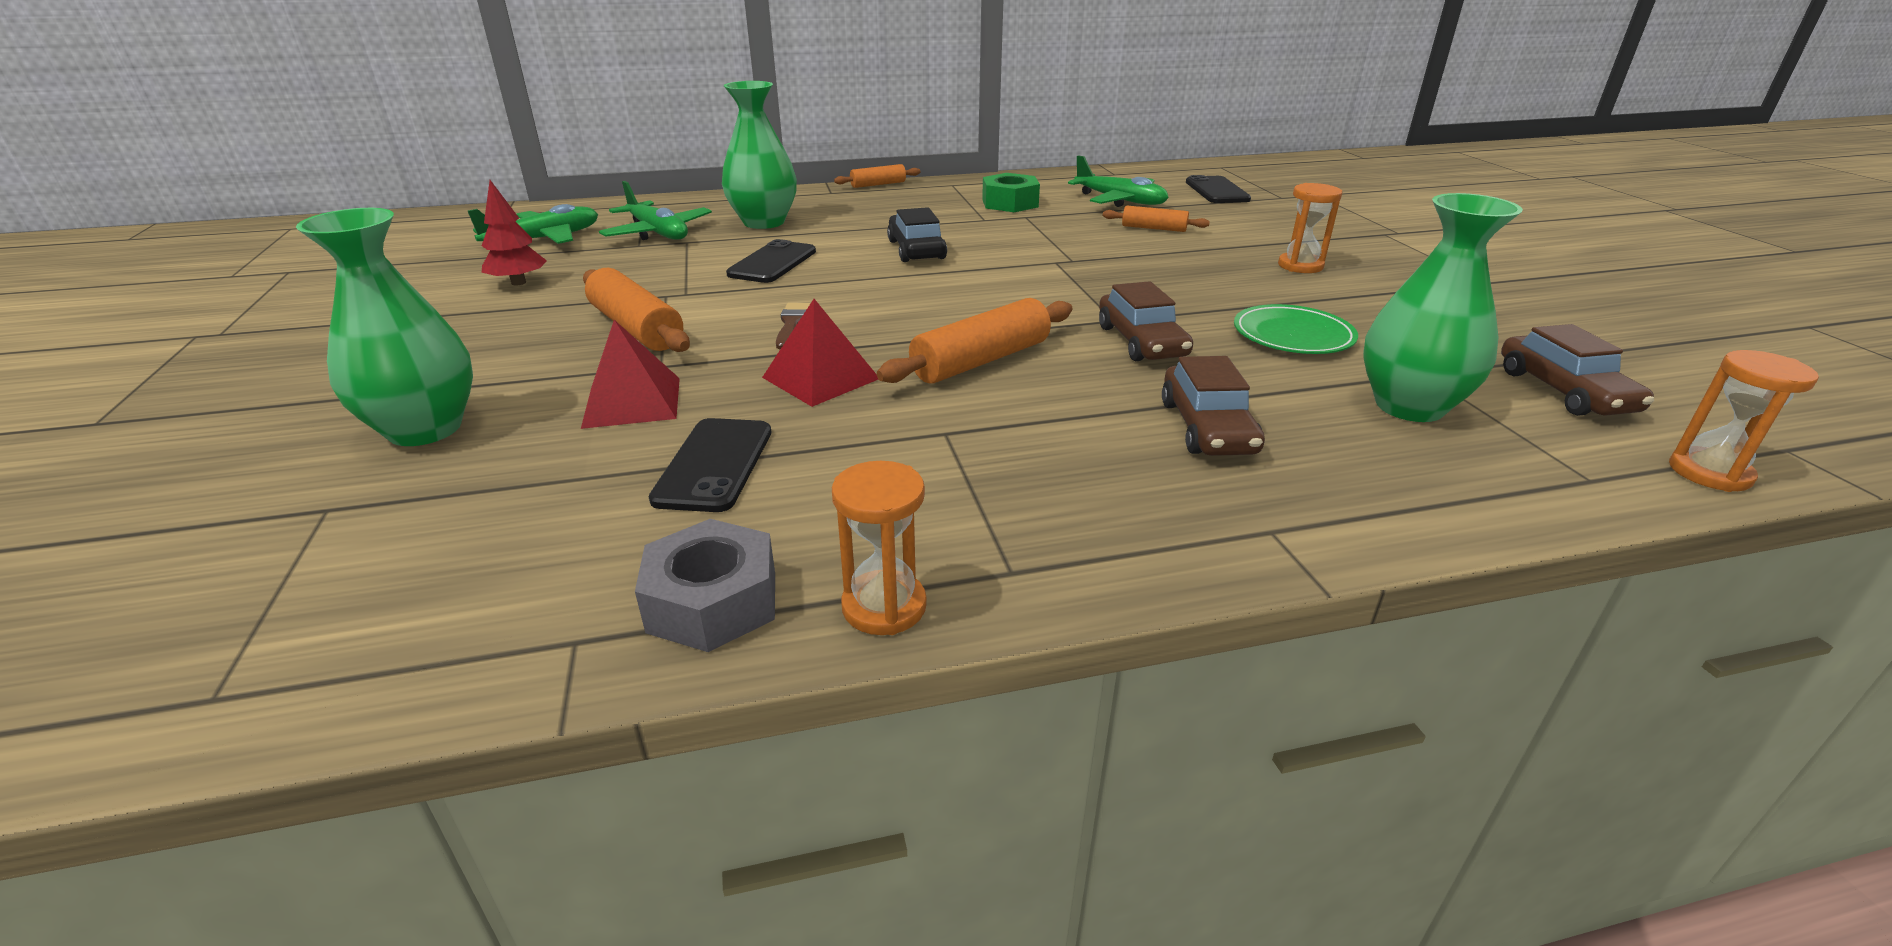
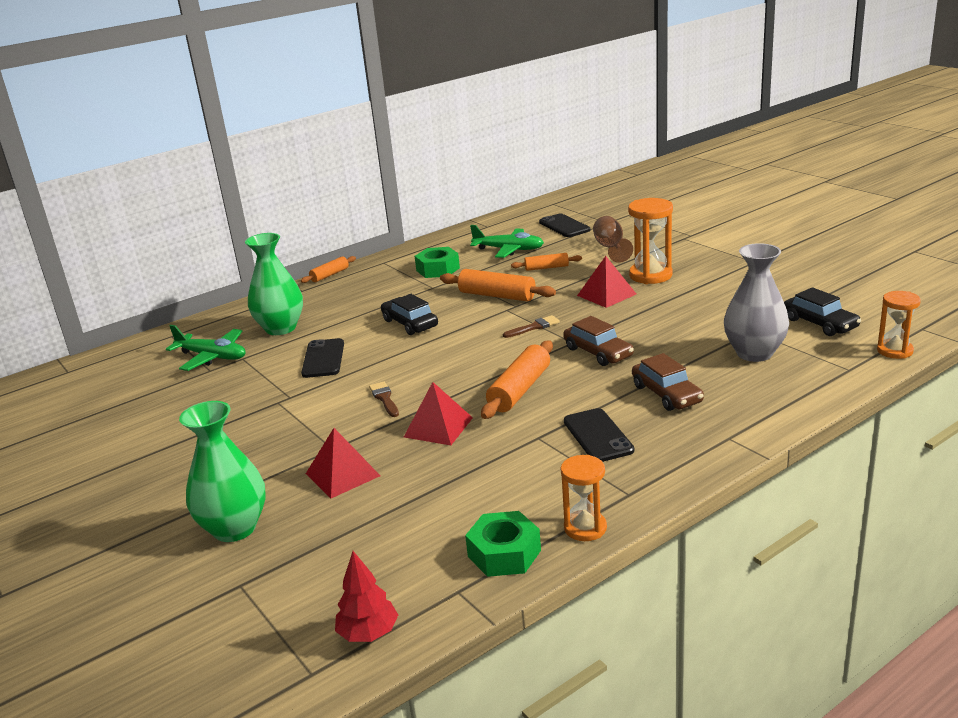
camera: 20 degrees left, 5 degrees down
green plane [467,204,598,244] -> none
red tree [481,180,547,286] -> red tree moved to [335,551,398,642]
orange rolling pin [583,268,690,352] -> orange rolling pin moved to [440,269,556,301]
grey nut [635,519,775,652] -> green nut [465,511,541,577]
black phone [649,418,771,512] -> black phone moved to [564,408,634,462]
green plate [1234,304,1358,354] -> none
orange hourglass [1278,183,1342,273] -> orange hourglass [628,198,673,284], size x1.54
green vase [1363,193,1523,422] -> grey vase [724,243,789,362]
brown car [1501,324,1654,416] -> black car [784,287,861,336]
none -> brown brush [503,315,560,338]
none -> red pyramid [577,256,636,308]
none -> brown goblet [593,216,633,263]

